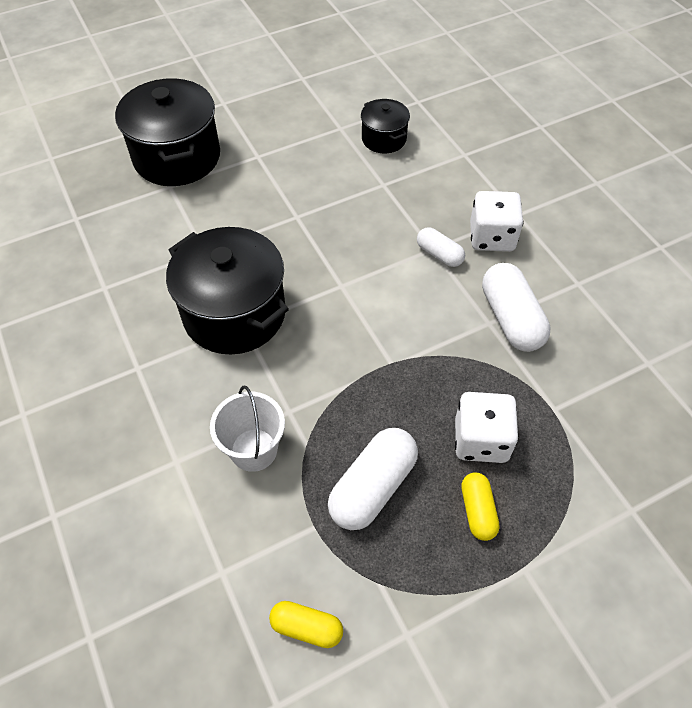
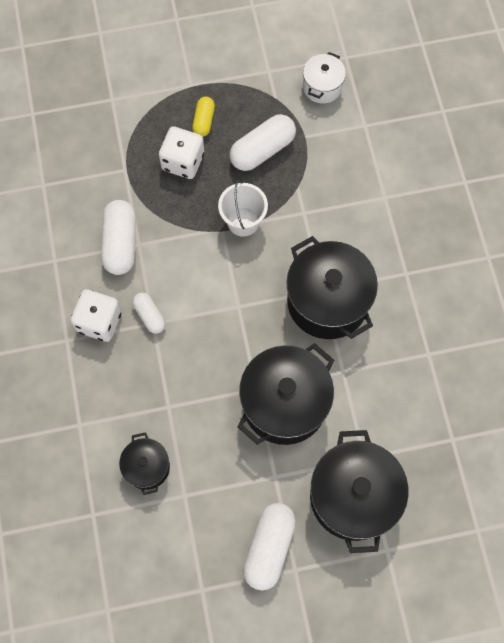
camera: 165 degrees left, 15 degrees up
white bucket [210,386,285,472] -> white bucket moved to [218,180,268,237]
yellow capsule [269,601,343,648] -> white pot [303,52,346,104]
none -> black pot [237,343,334,445]
none -> white capsule [243,503,296,590]

